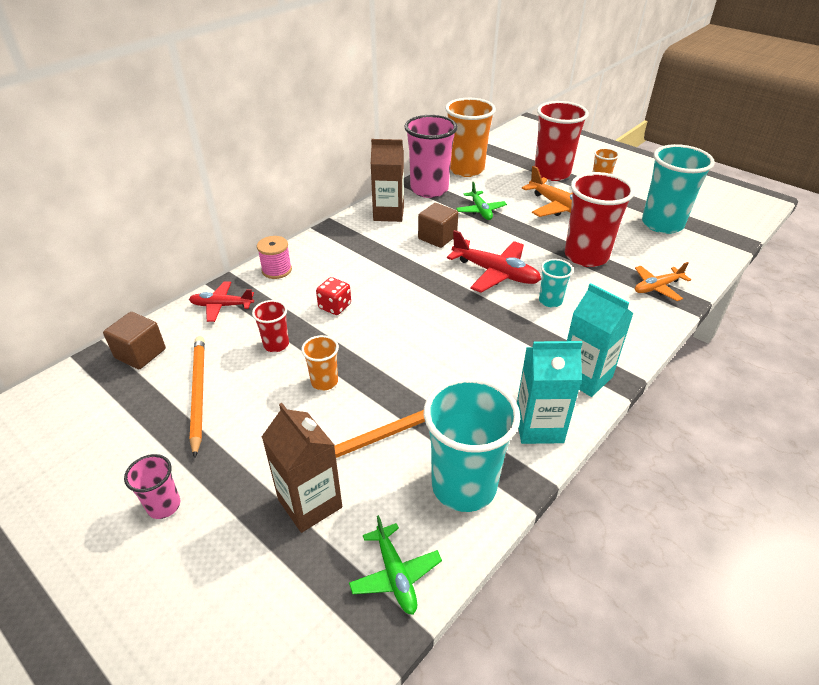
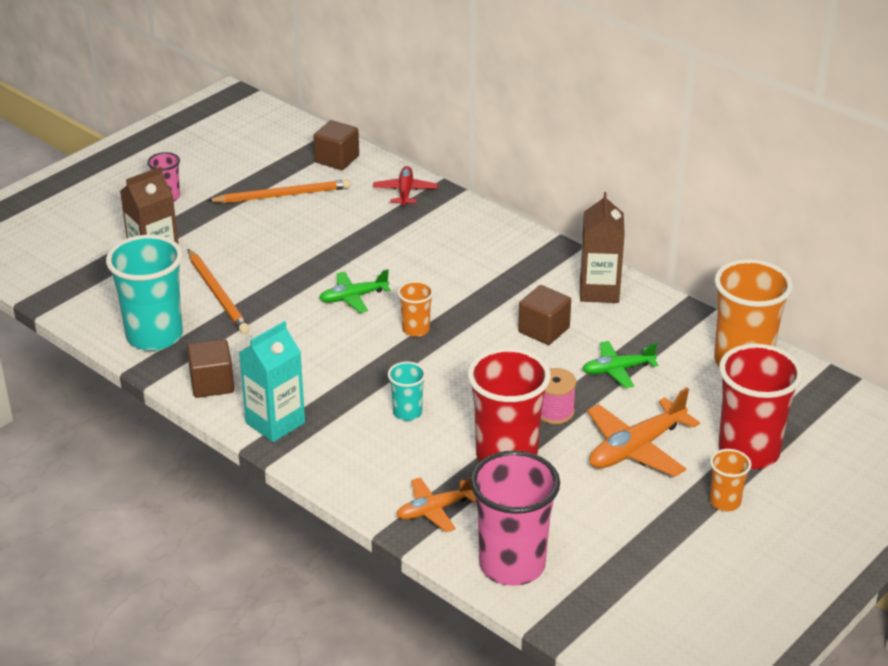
camera: 90 degrees right, 5 degrees down
red cup [252,300,289,352] -> none
pink spool [257,236,292,279] -> pink spool moved to [541,368,576,424]
orange cup [301,335,339,391] -> orange cup moved to [397,281,434,337]
red dice [316,277,351,315] -> none
green plane [349,515,442,615] -> green plane moved to [319,269,391,313]
pink cup [404,115,458,198] -> pink cup moved to [470,450,560,586]
red plane [447,230,541,293] -> none
turquoise carton [517,341,582,444] -> brown cube [187,339,234,398]
orange plane [635,262,691,301] -> orange plane turned 90 degrees counterclockwise [396,477,476,532]
turquoise cup [642,144,715,234] -> none

